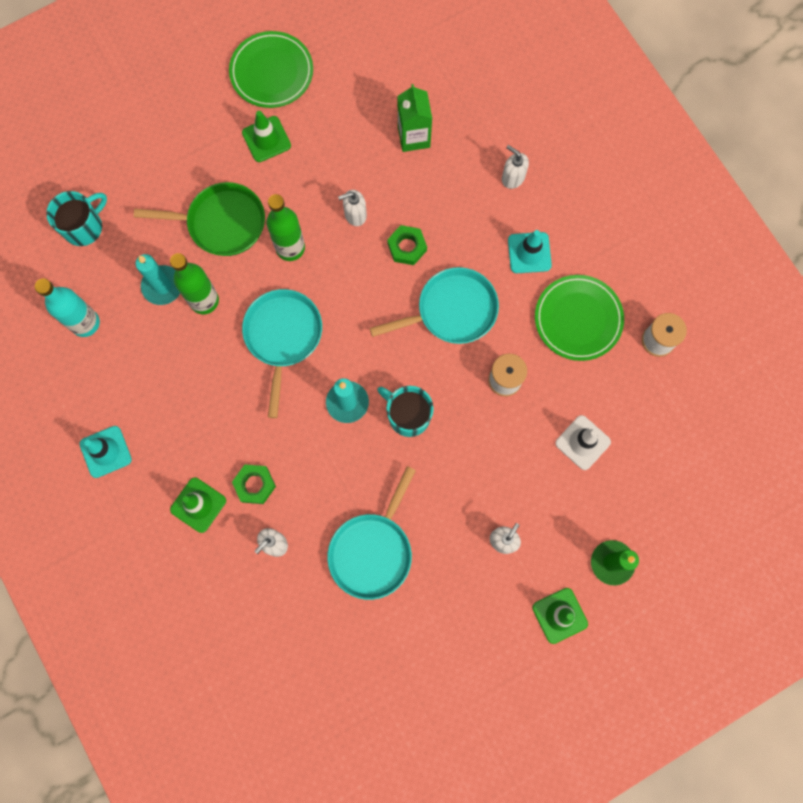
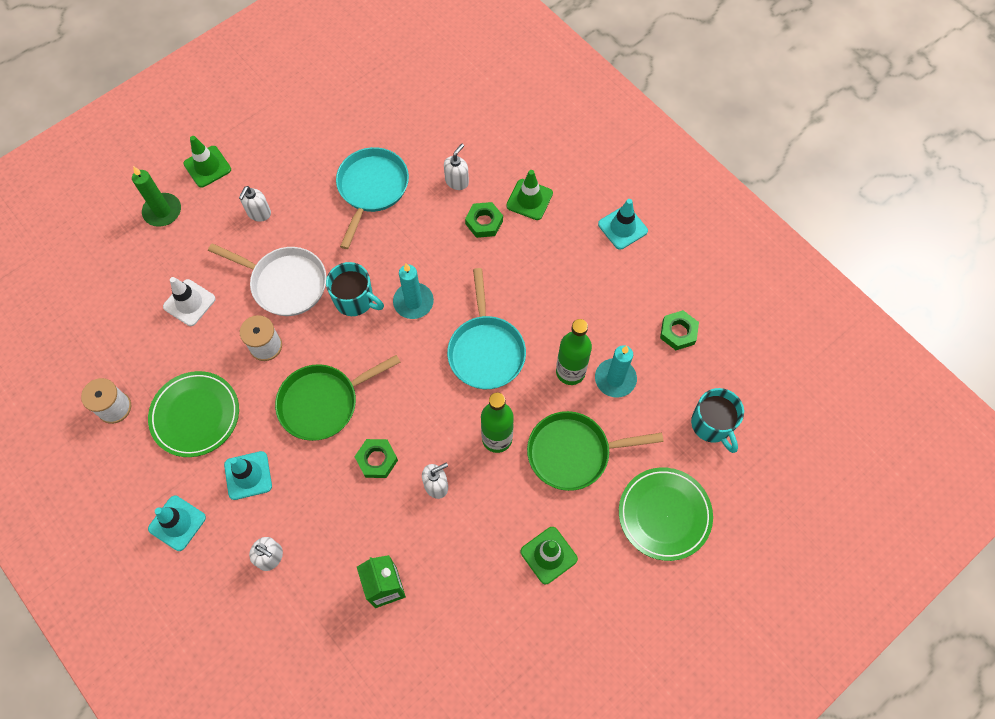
camera: 170 degrees right, 10 degrees down
turquoise bottle [35,278,100,337] -> green nut [660,310,699,350]
turquoise mug [46,191,107,246] -> turquoise mug turned 60 degrees counterclockwise [691,388,744,453]
green plate [229,31,313,108] -> green plate moved to [619,467,713,561]
turquoise pan [370,267,499,344] -> green pan [275,355,400,441]
none -> turquoise traffic cone [148,496,206,551]
none -> white pan [208,243,327,316]

